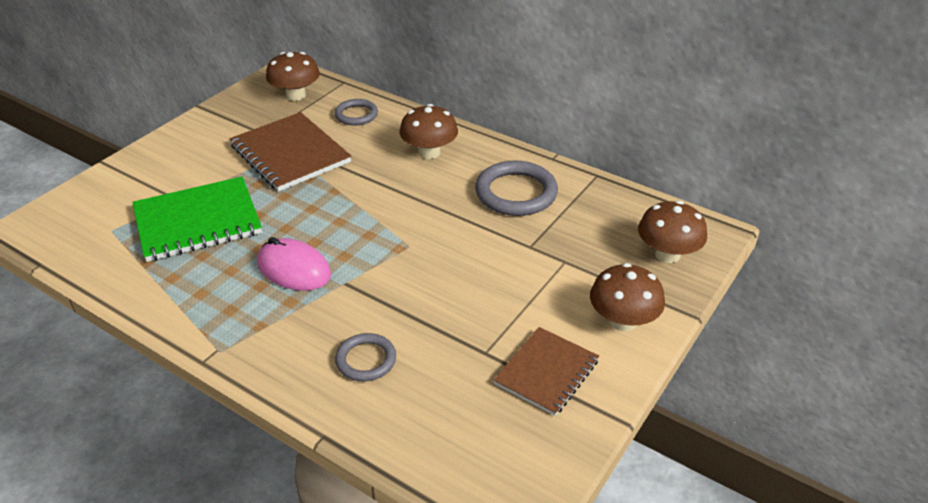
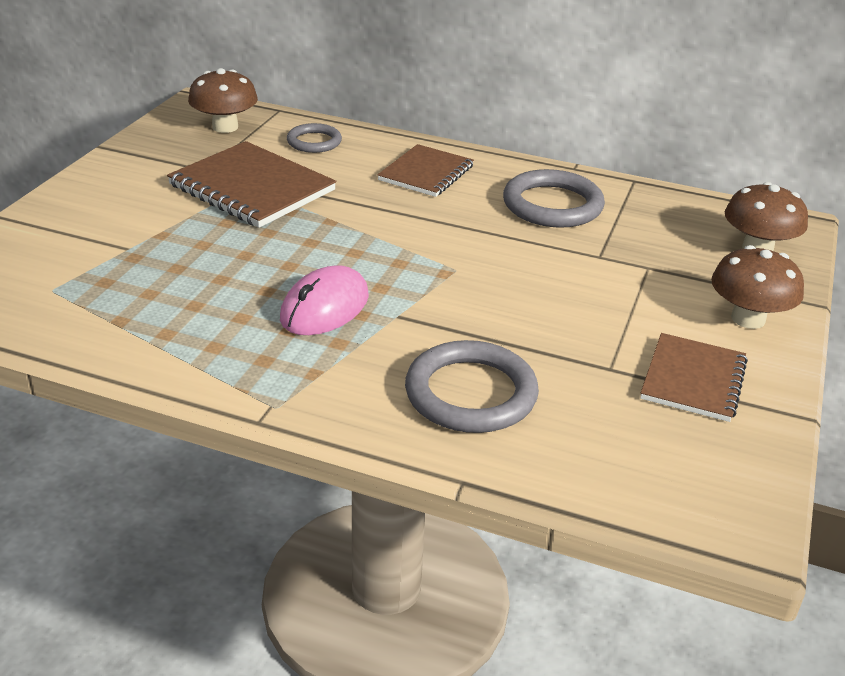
camera: 15 degrees left, 5 degrees down
green notebook [132,177,262,262] -> none
pink mouse [257,237,331,291] -> pink mouse turned 75 degrees counterclockwise [280,265,369,335]
grey ring [335,333,396,381] -> grey ring [405,340,539,433], size x1.69
brown mushroom [400,104,458,159] -> brown notebook [377,144,474,197]

